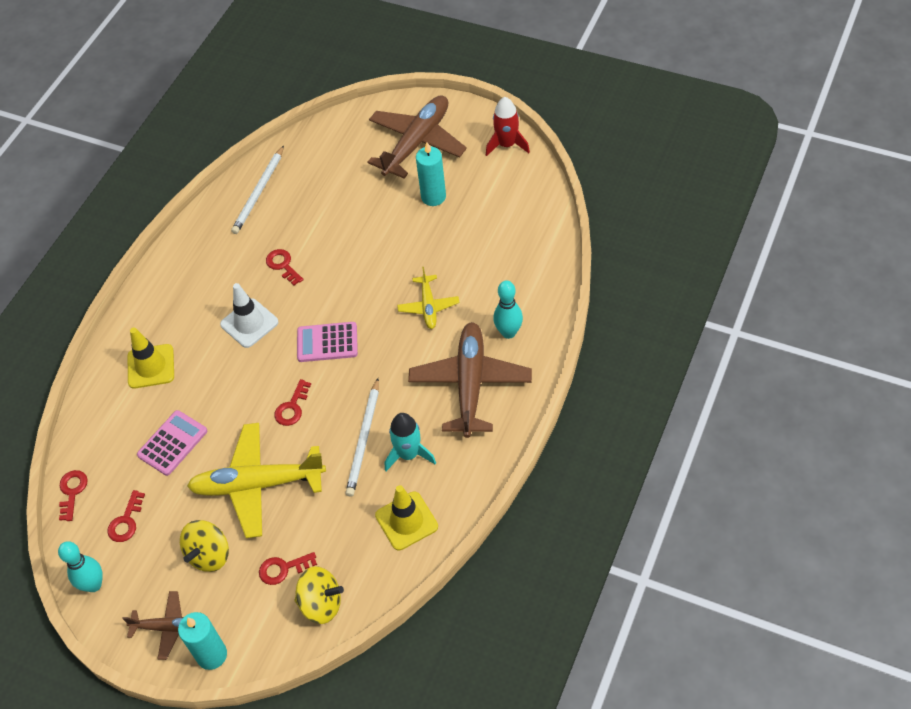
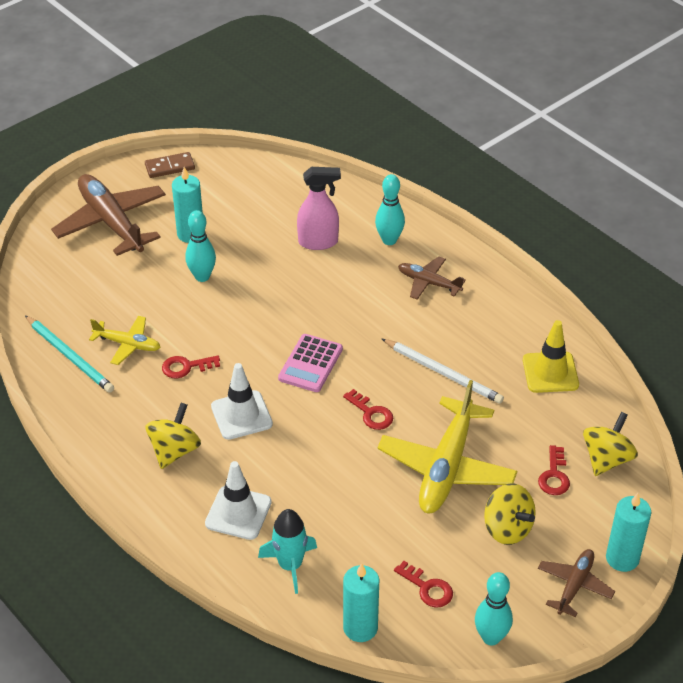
camera: 70 degrees left, 10 degrees down
red key [59,470,88,521] -> turquoise candle [343,563,379,642]
yellow traffic cone [128,328,174,389] -> white traffic cone [205,461,272,540]
pink calculator [137,410,207,476] -> none
white pencil [231,146,284,234] -> turquoise pencil [25,316,114,393]
turquoise rocket [385,413,436,471] -> turquoise rocket moved to [258,509,317,594]
yellow plane [397,267,459,329] -> yellow plane moved to [89,316,160,365]
brown plane [408,322,532,438] -> brown plane [398,256,466,300], size x0.53
red rocket [486,97,530,156] -> brown domino [145,152,195,178]
none -> yellow spinning top [145,403,201,469]
none -> turquoise bowling pin [185,210,216,282]
none -> pink spray bottle [297,167,341,250]

